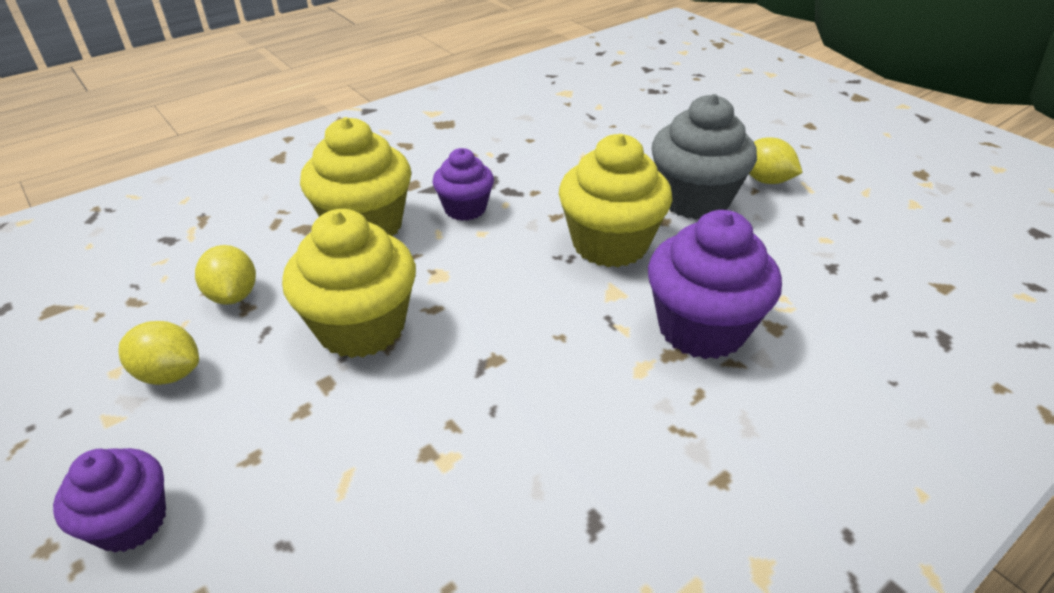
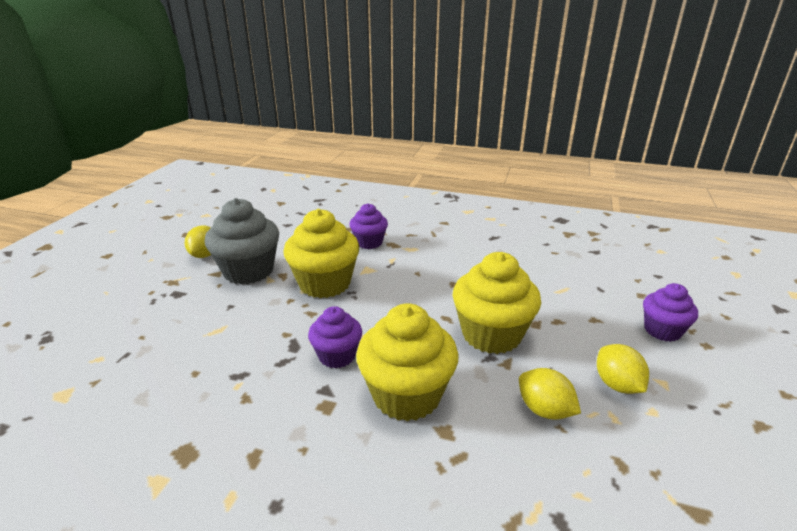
camera: 125 degrees left, 10 degrees down
yellow lemon [195,245,256,305] -> yellow lemon turned 75 degrees counterclockwise [519,368,581,420]
purple cupcake [648,210,782,359] -> purple cupcake [350,203,388,249], size x0.59

